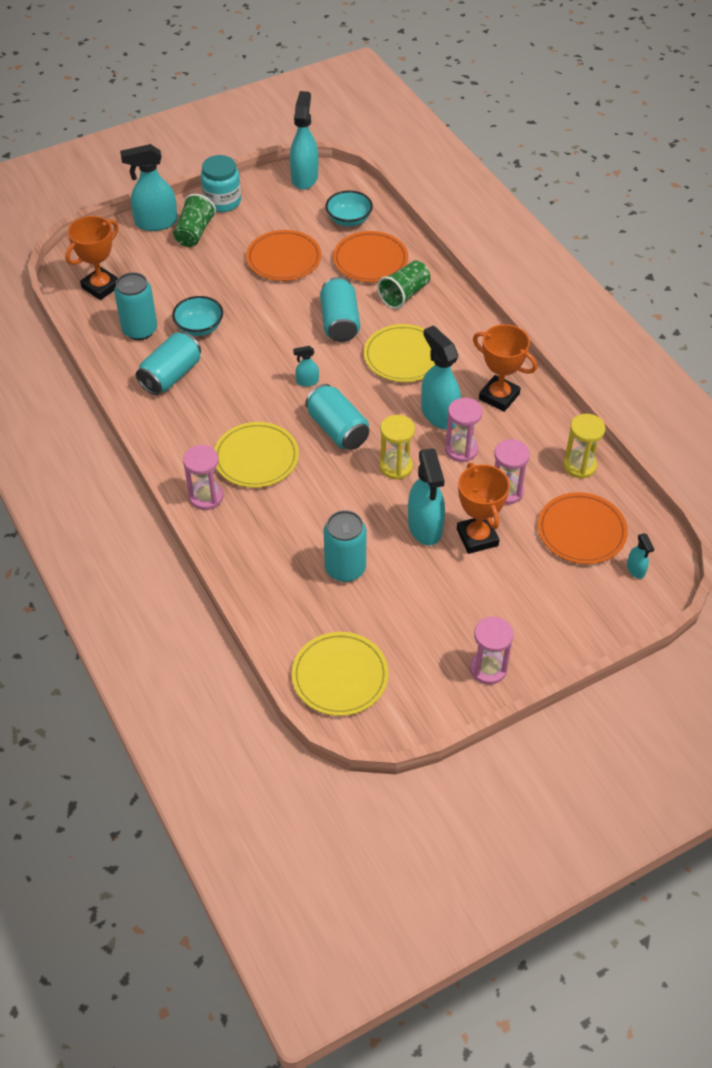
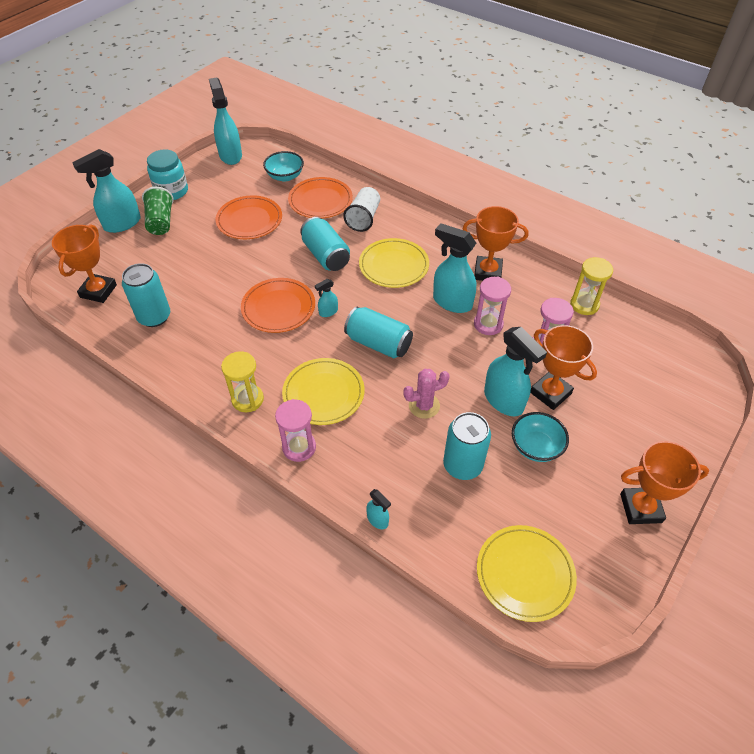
camera: 25 degrees left, 0 degrees up
turquoise can [136,332,201,395] -> none
turquoise bowl [172,296,223,336] -> turquoise bowl moved to [512,412,569,462]
green cup [377,260,430,309] -> white cup [343,187,380,232]
yellow hourglass [380,415,415,480] -> yellow hourglass moved to [221,351,264,412]
pink hourglass [470,616,513,684] -> orange trophy [620,441,709,524]
orange plate [538,492,628,564] -> orange plate moved to [241,278,315,333]
turquoise spray bottle [627,533,654,579] -> turquoise spray bottle moved to [366,489,391,529]
none -> pink cactus [403,369,450,419]

